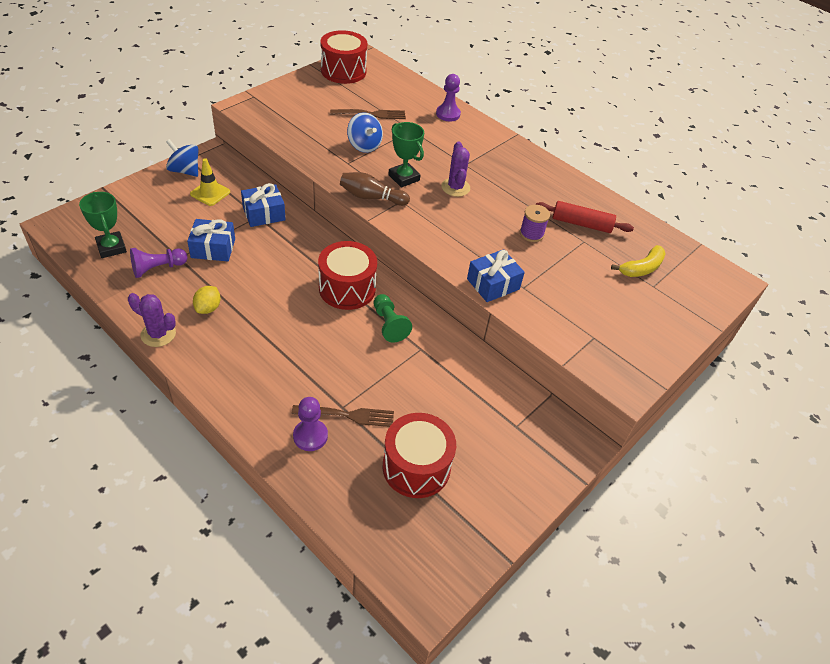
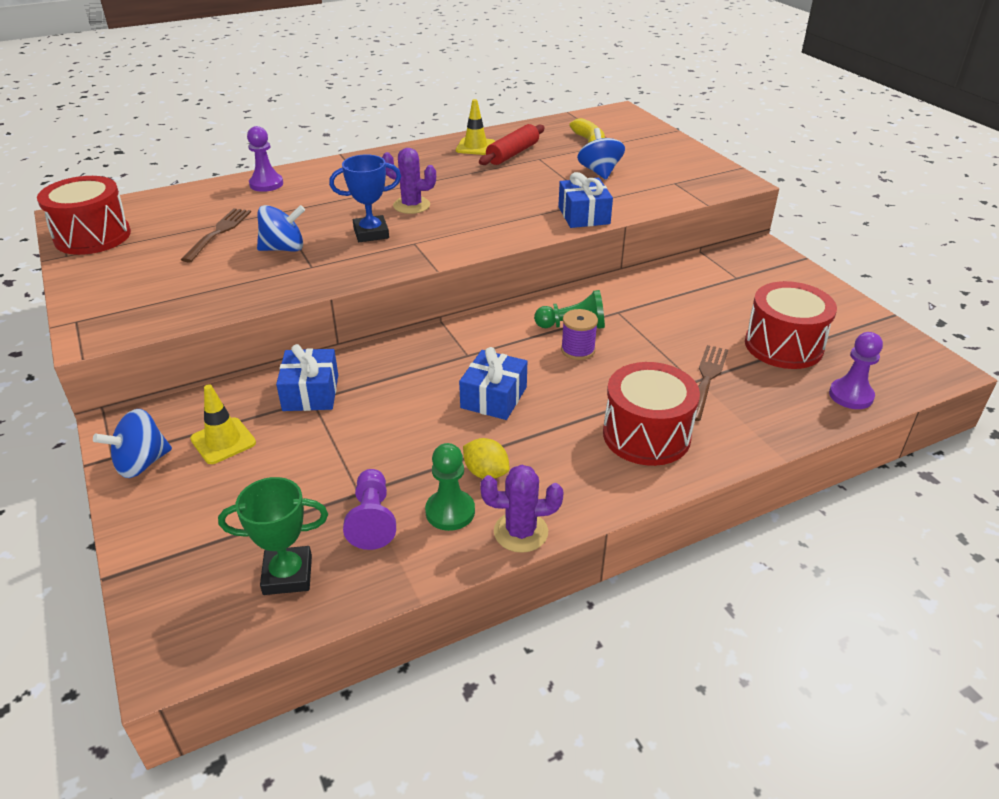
camera: 65 degrees left, 10 degrees down
purple cactus [128,293,176,347] -> purple cactus turned 45 degrees clockwise [480,465,563,553]
blue gift [187,219,235,261] -> blue gift moved to [459,347,527,420]
purple pawn [293,397,328,451] -> purple pawn moved to [829,332,883,409]
red drum [318,241,377,310] -> red drum moved to [603,362,700,466]
brown bowling pin [340,172,410,206] -> none
green trophy [389,122,424,188] -> blue trophy [329,154,401,242]
purple spool [520,205,550,242] -> purple spool moved to [561,309,598,360]
none -> green pawn [425,443,475,531]
none -> yellow traffic cone [456,99,495,155]
none -> blue spinning top [577,128,625,180]

